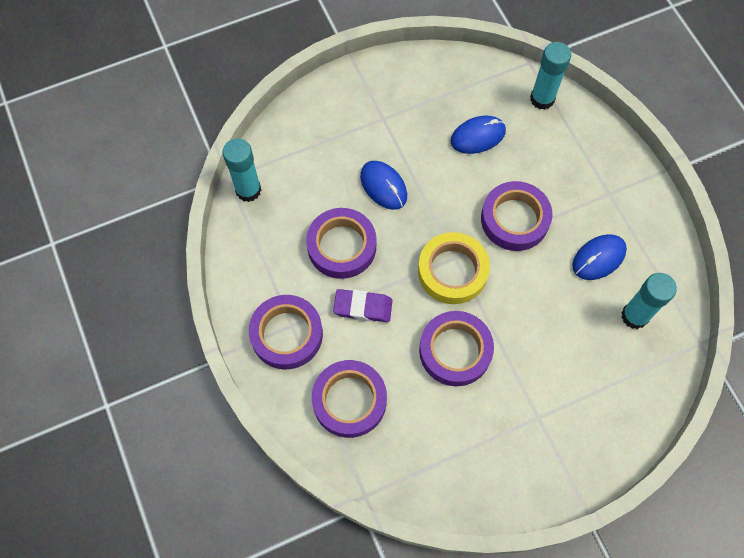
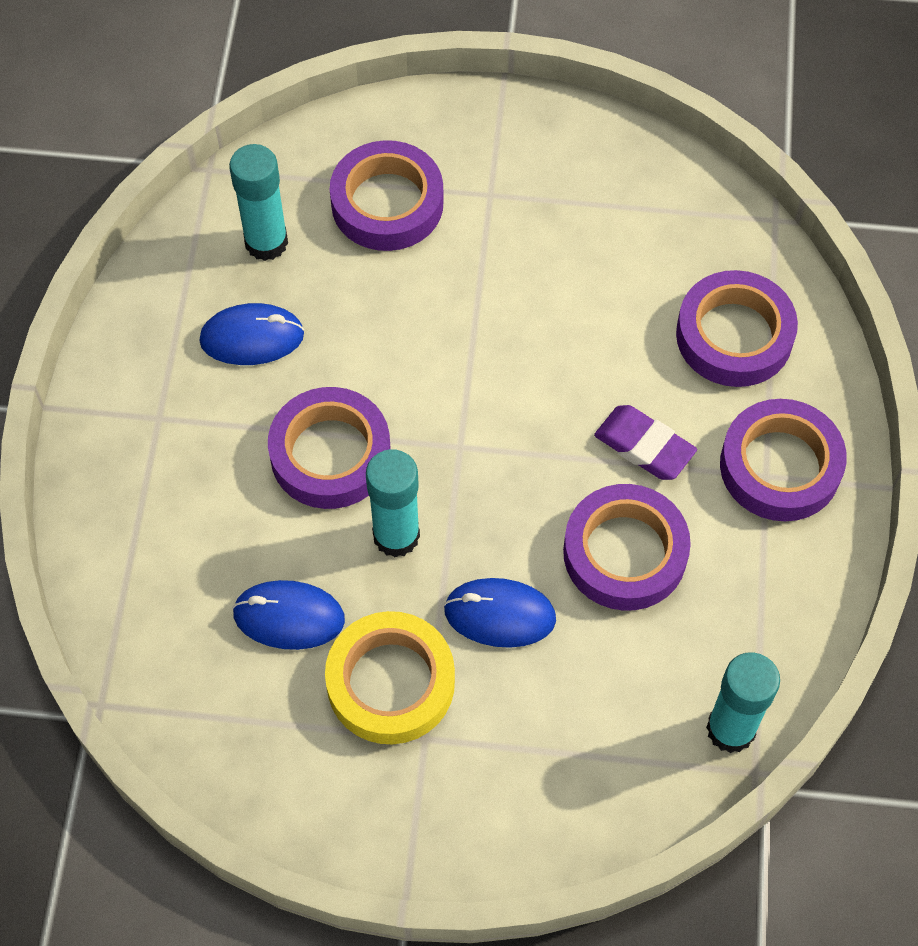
camera: 150 degrees left, 5 degrees down
blue mouse [360,161,407,210] -> blue mouse turned 75 degrees counterclockwise [444,578,556,648]
yellow tape [418,232,490,304] -> yellow tape moved to [325,611,455,744]
purple tape [419,311,494,386] -> purple tape moved to [330,140,444,251]
turquoise glue stick [530,42,571,110] -> turquoise glue stick moved to [366,449,420,558]

